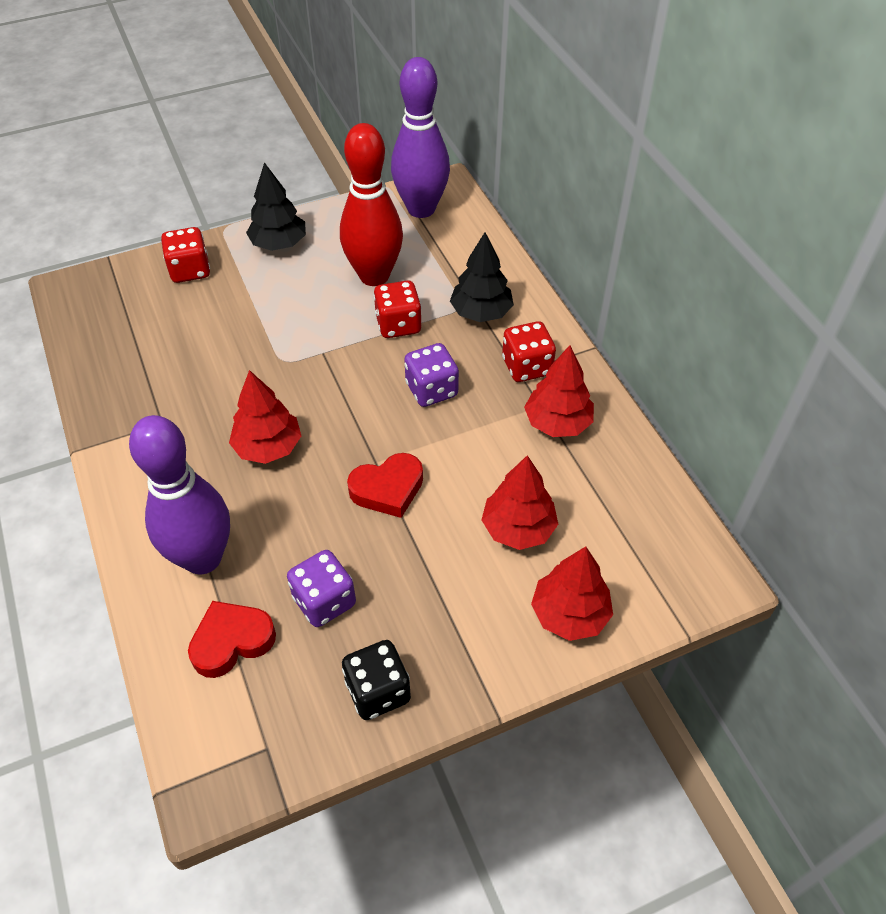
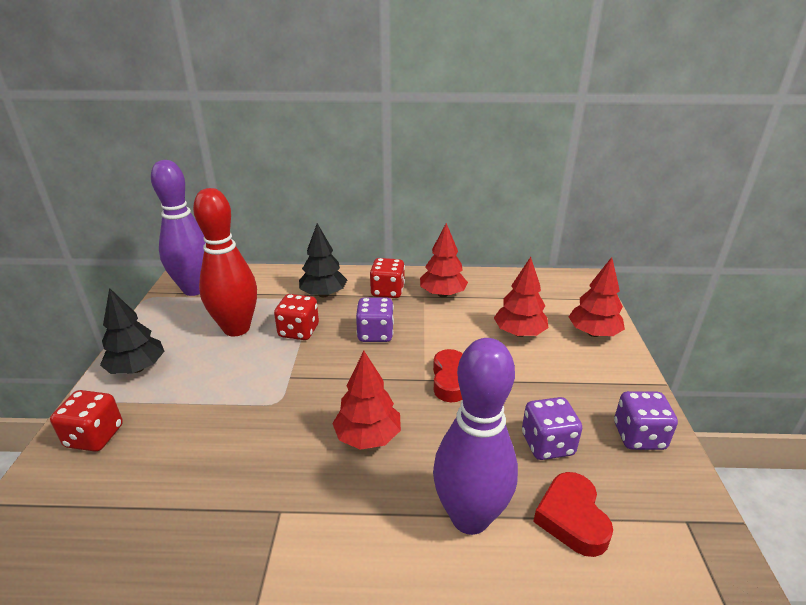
camera: 65 degrees left, 20 degrees down
black dice [342,640,411,720] -> purple dice [614,391,678,450]

